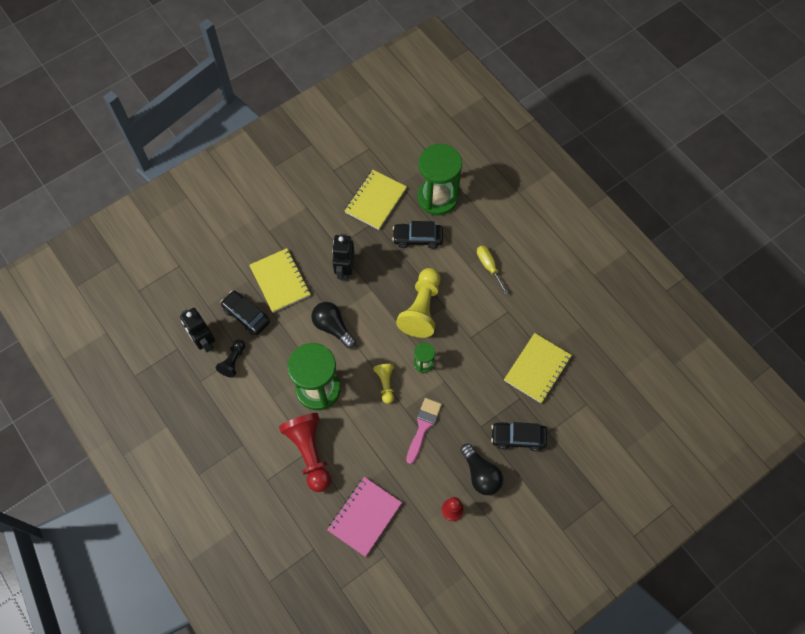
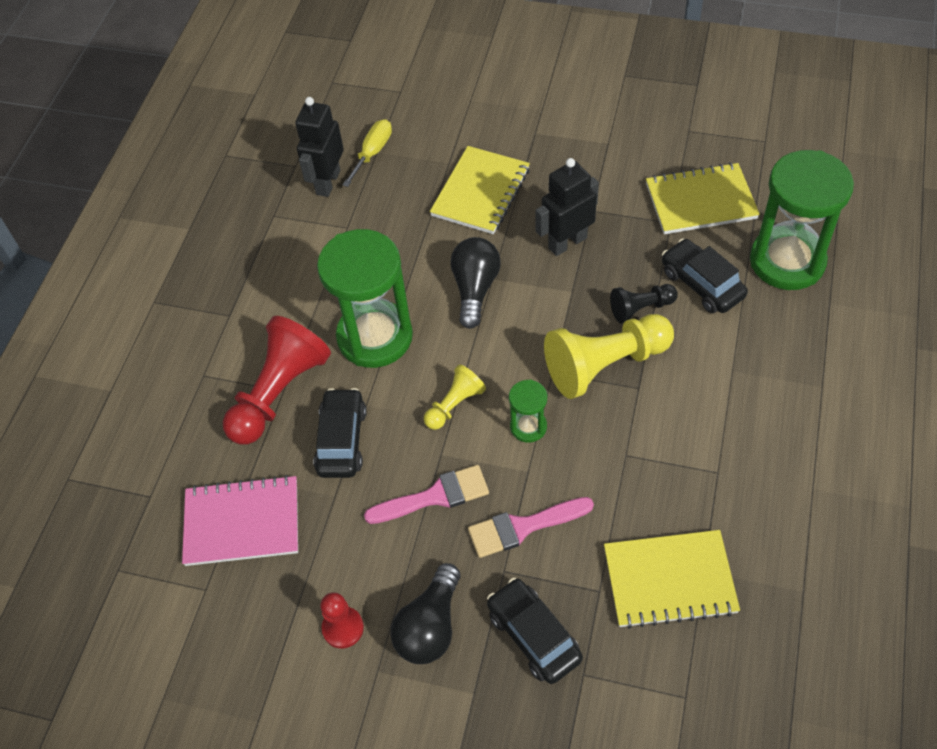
camera: 55 degrees right, 10 degrees down
black pawn [216,340,245,378] -> black pawn moved to [610,284,678,323]
black car [220,290,270,335] -> black car moved to [313,388,367,478]
yellow screwdriver [477,246,509,294] -> yellow screwdriver moved to [343,119,392,187]
none -> pink brush [468,497,594,558]

